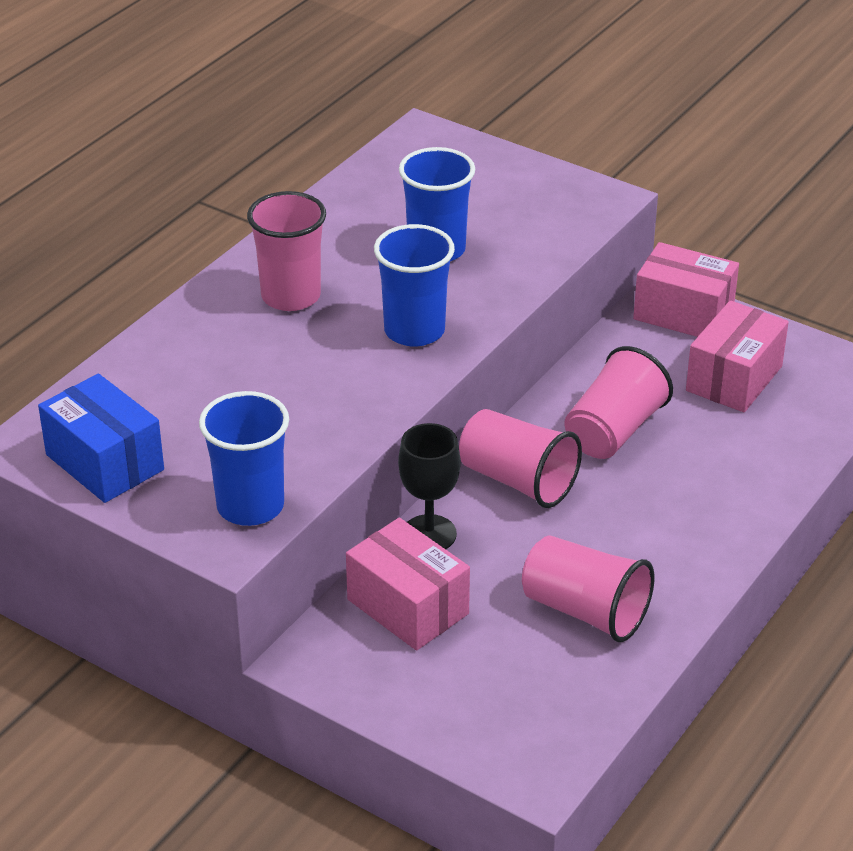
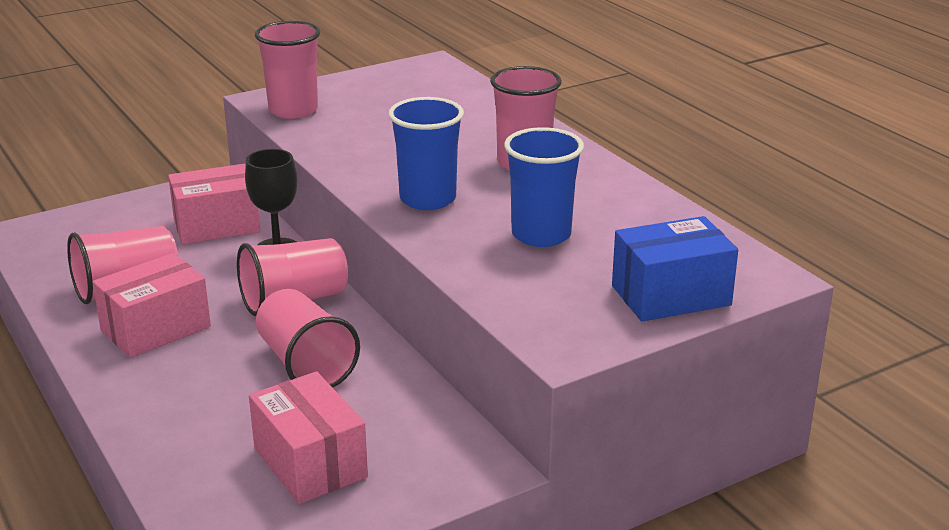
camera: 115 degrees right, 10 degrees down
blue box [38,374,164,503] -> blue box moved to [612,216,738,322]
blue cup [199,391,289,526] -> pink cup [255,21,320,119]
pink box [633,242,739,337] -> pink box moved to [92,253,211,358]

